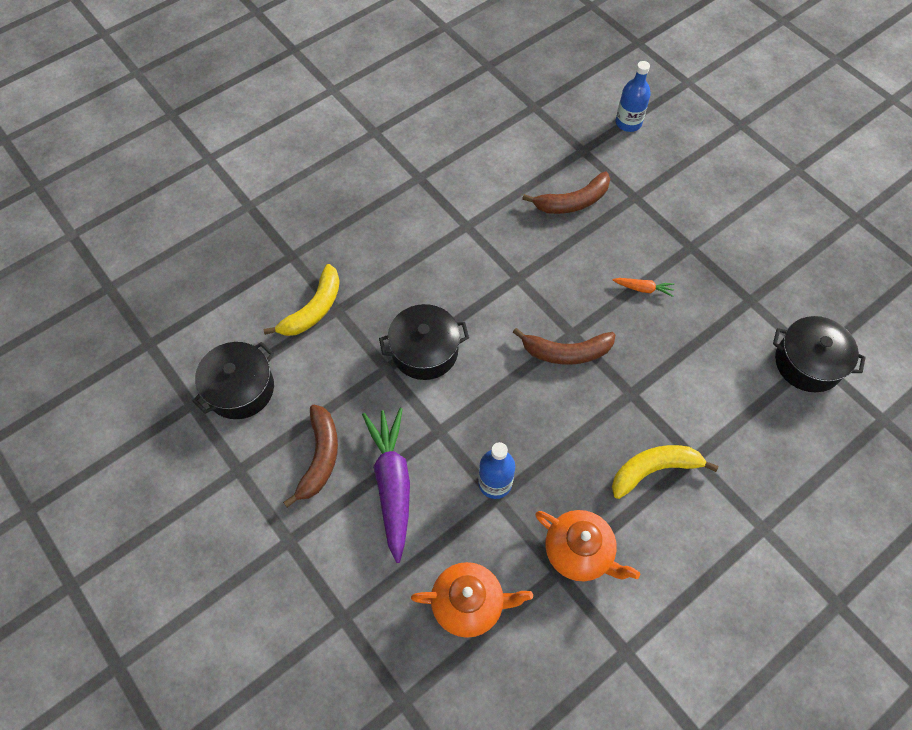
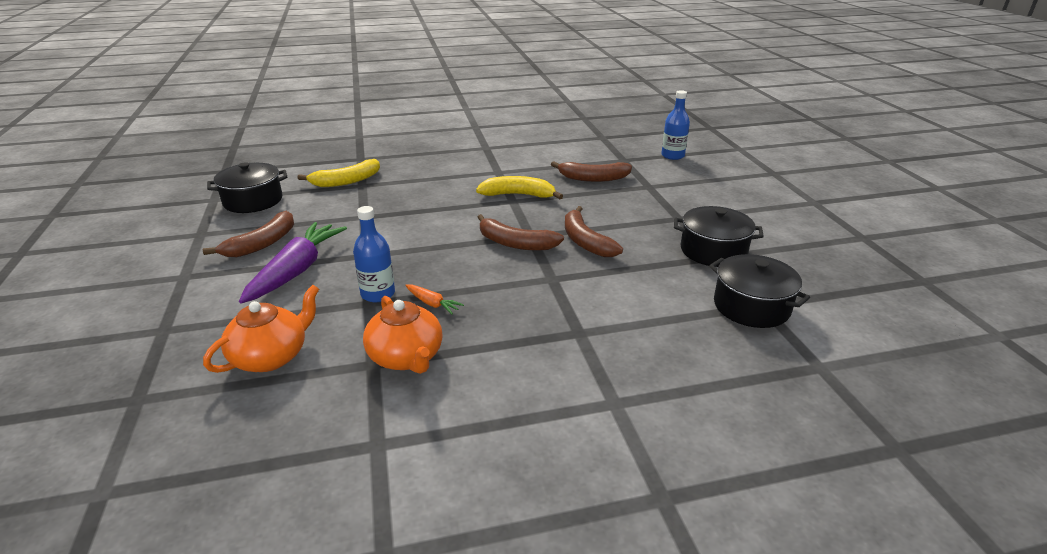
camera: 25 degrees right, 30 degrees down
black pot [379,304,469,380] -> black pot moved to [674,206,764,267]
orange teapot [411,562,533,638] -> orange teapot turned 75 degrees counterclockwise [203,285,319,373]
yellow banana [612,445,719,499] -> yellow banana moved to [476,176,563,199]
orange carrot [613,278,675,297] -> orange carrot moved to [405,284,464,314]
none -> brown banana [565,206,623,257]

